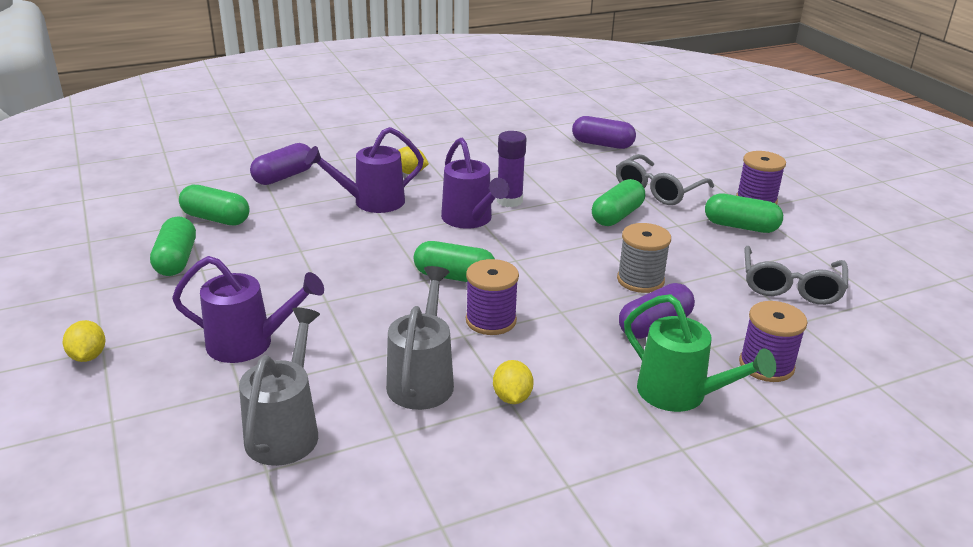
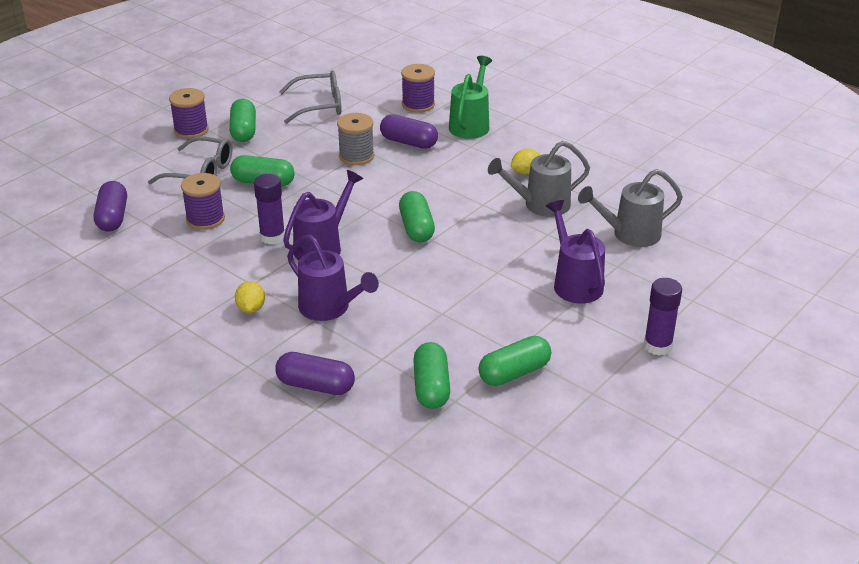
camera: 115 degrees left, 5 degrees up
yellow lemon [63,320,105,362] -> purple glue stick [644,278,682,356]
purple spool [466,259,519,335] -> purple spool moved to [181,173,225,230]

